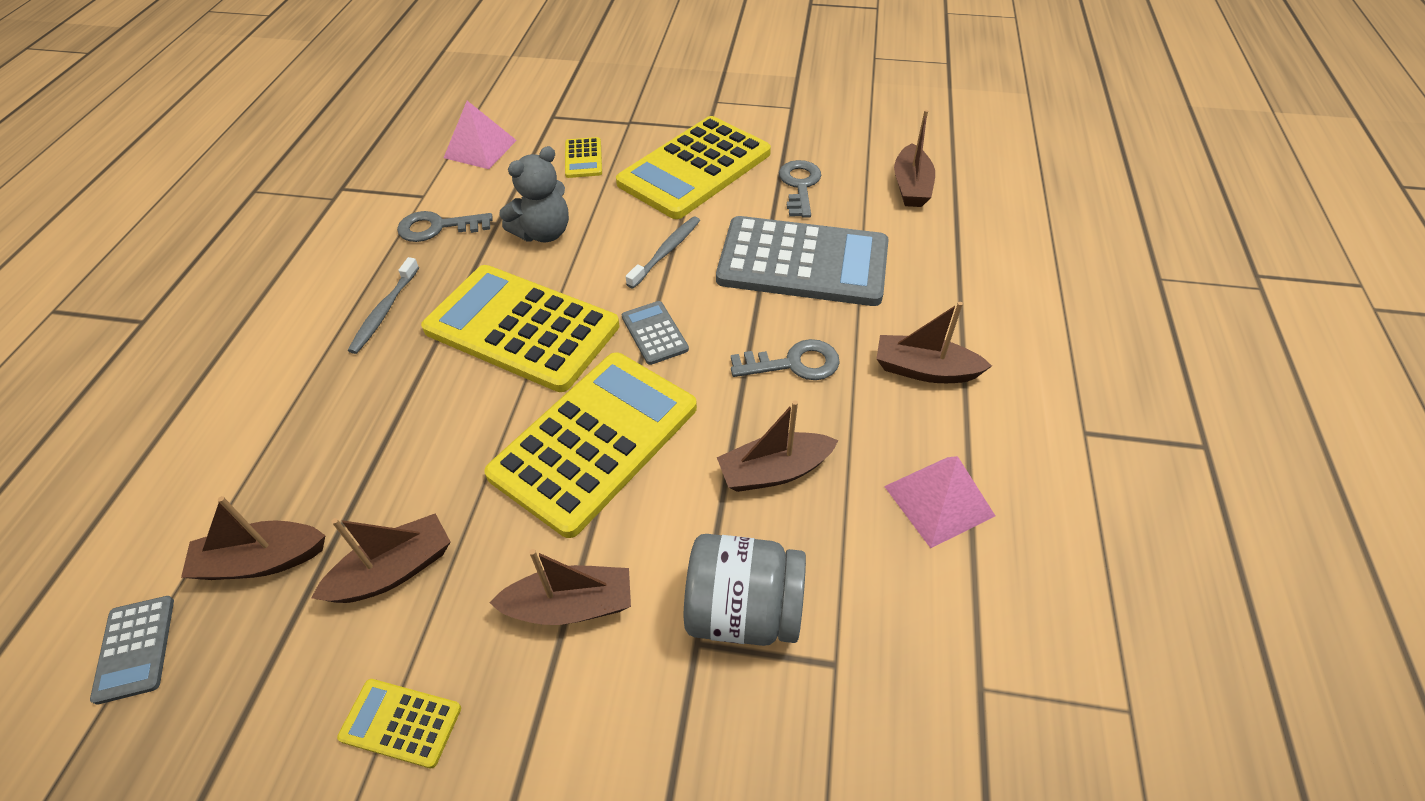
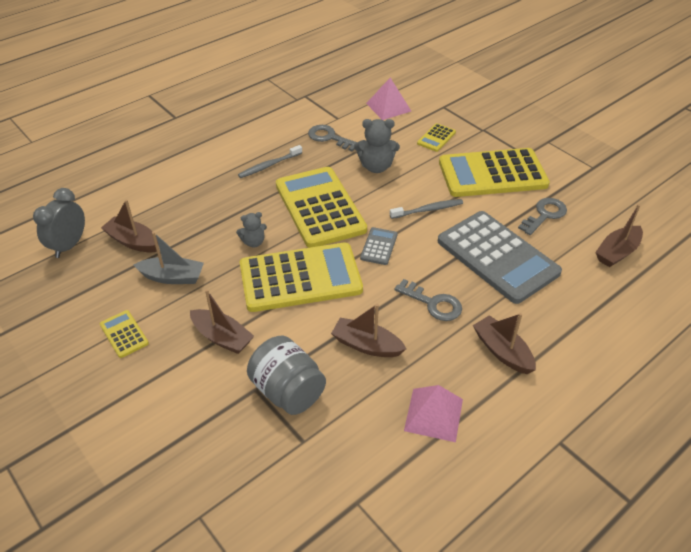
camera: 40 degrees right, 5 degrees down
grey calculator [90,596,174,705] -> grey clock [33,188,85,258]
brown boat [311,513,451,603] -> grey boat [133,232,204,284]
none -> grey teddy bear [236,212,267,247]

